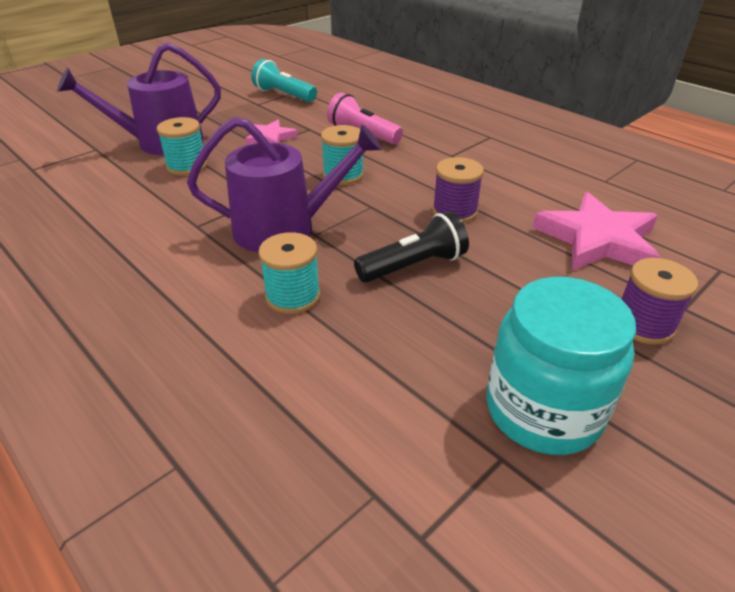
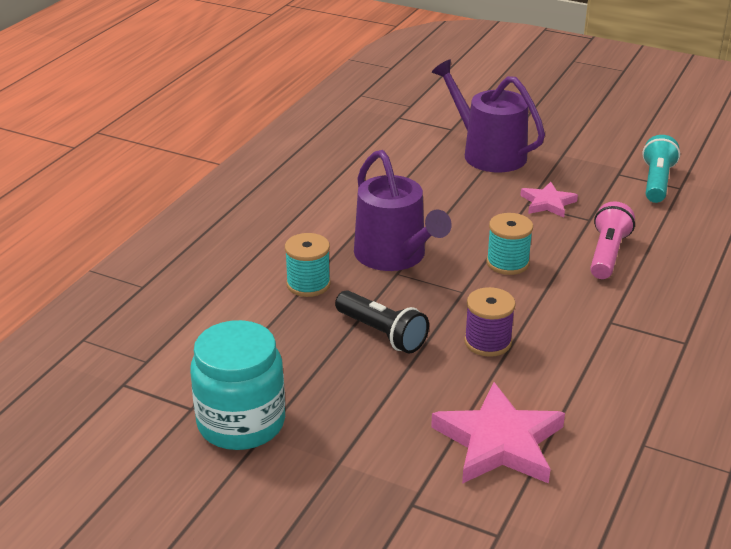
camera: 70 degrees right, 5 degrees down
turquoise spool [157,117,207,175] -> none
purple spool [622,258,698,345] -> none

